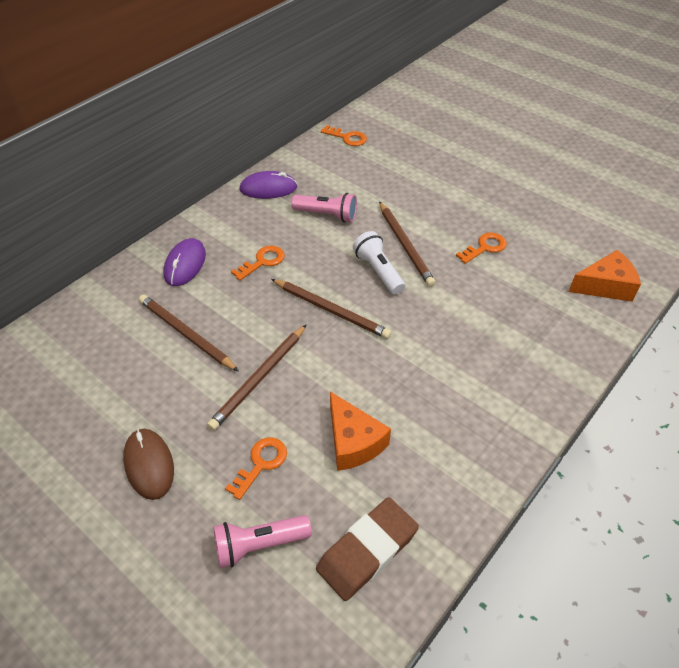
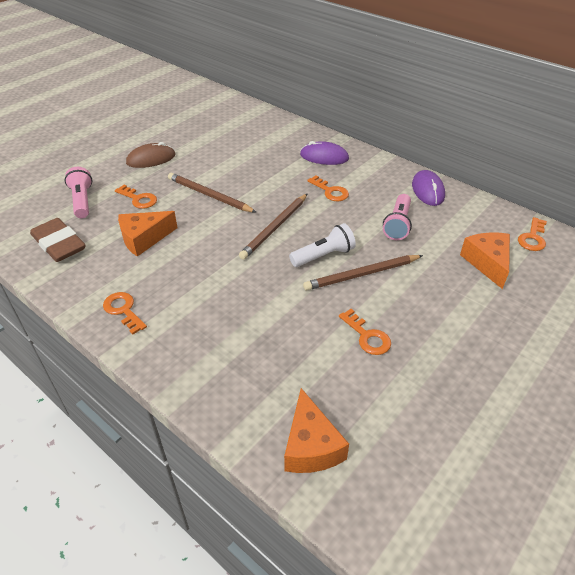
camera: 90 degrees right, 5 degrees down
brown pencil [139,295,239,372] -> none
none -> orange key [103,292,147,335]
none -> orange cheese [460,232,510,289]

